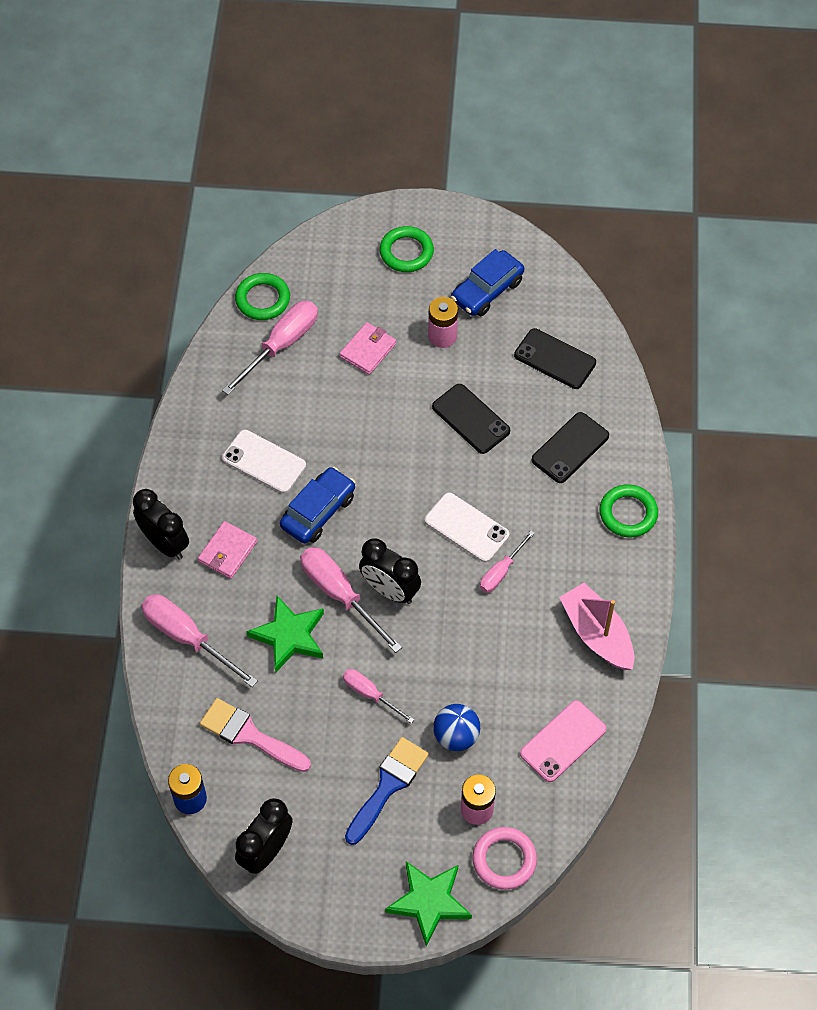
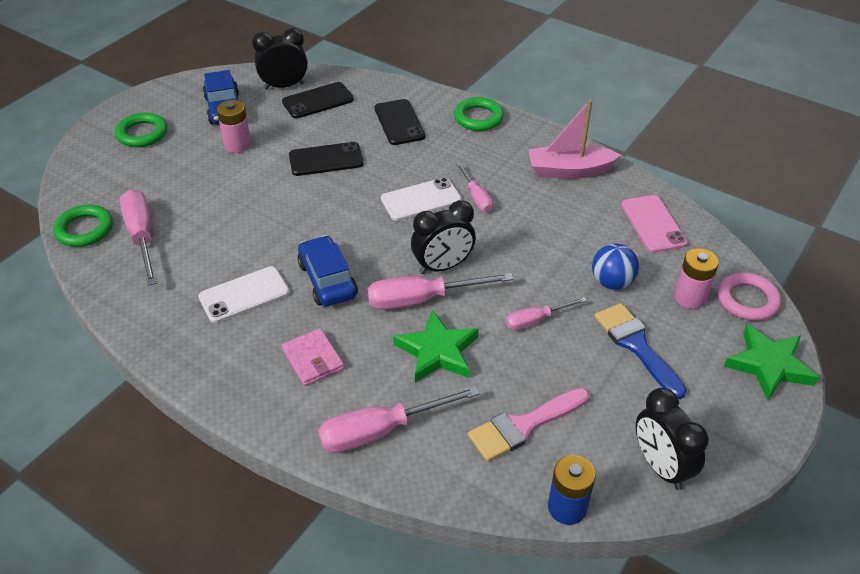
camera: 60 degrees left, 15 degrees down
black clock [133,489,189,560] -> black clock moved to [252,28,307,90]
pink wallet [340,322,396,375] -> none

